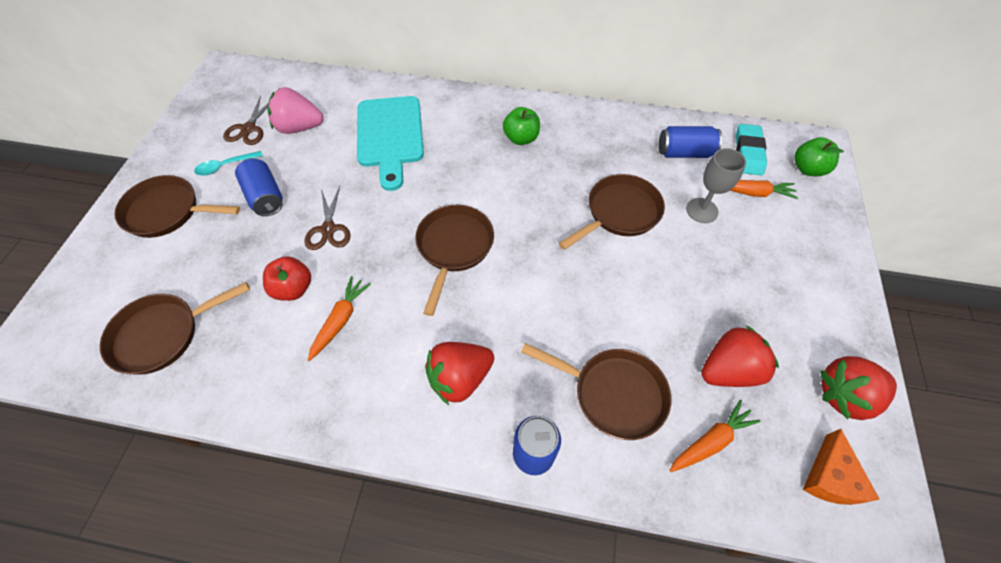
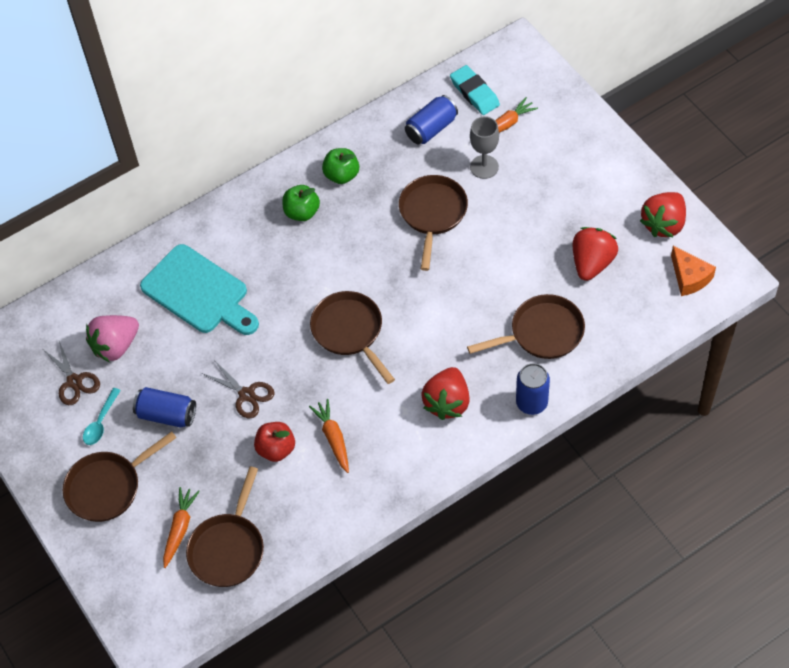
camera: 40 degrees left, 0 degrees up
orange carrot [669,400,760,472] -> orange carrot moved to [163,487,200,568]
green apple [794,137,844,176] -> green apple moved to [322,148,359,184]

